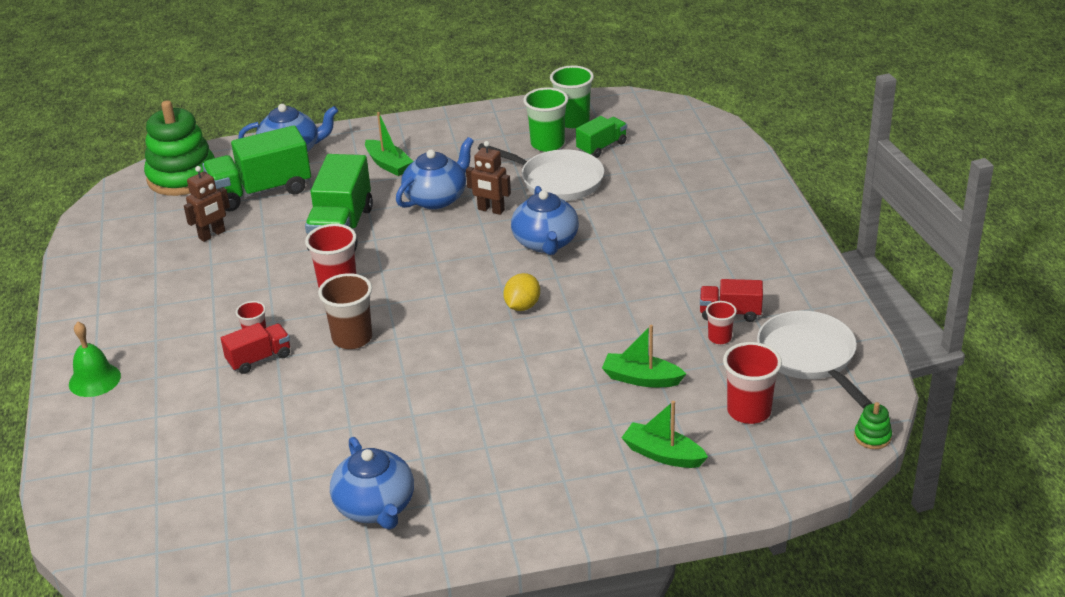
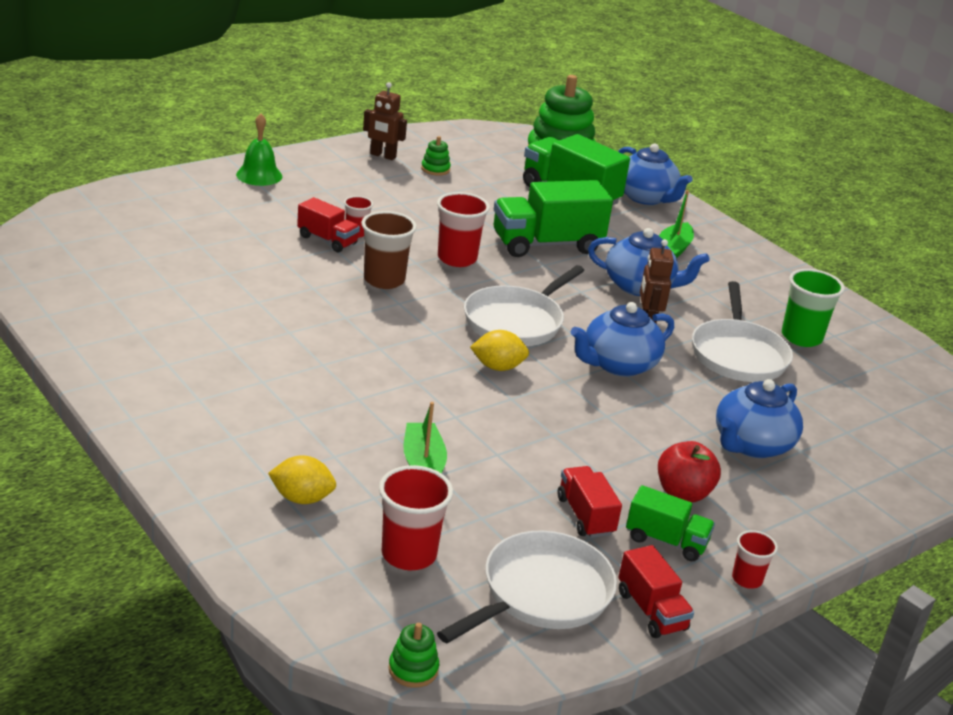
camera: 60 degrees right, 5 degrees down
brown robot [184,166,230,242] -> brown robot moved to [363,82,407,160]
blue teapot [330,437,414,529] -> blue teapot moved to [716,379,803,458]
green cup [550,66,594,128] -> none
green truck [576,116,627,158] -> green truck moved to [626,485,715,561]
green boat [621,401,708,468] -> yellow lemon [268,455,336,504]
red cup [706,301,737,344] -> red cup moved to [732,530,778,589]
none -> green stacking toy [421,136,451,176]
none -> white pan [464,265,584,346]
none -> red truck [618,545,694,638]
none -> red apple [658,441,721,503]

